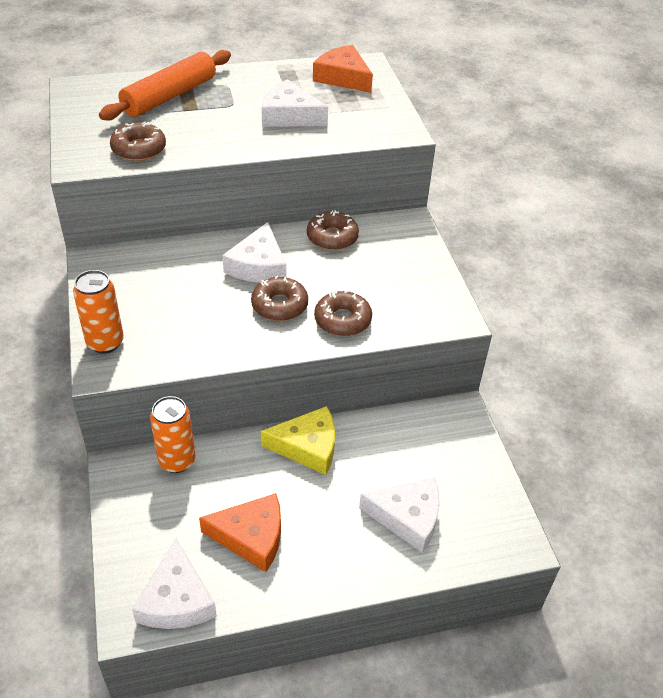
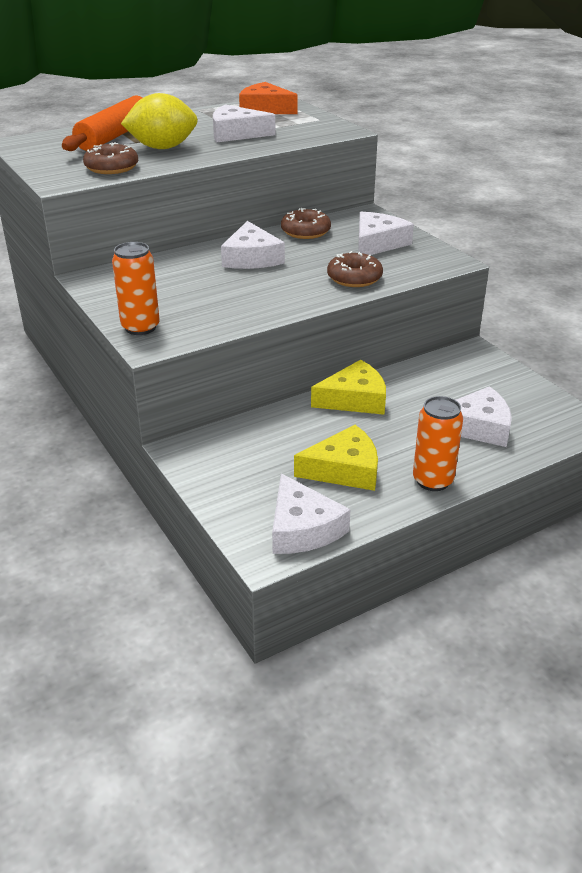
camera: 15 degrees left, 10 degrees down
orange can [150,396,195,473] -> orange can moved to [413,396,463,491]
orange cheese [199,493,281,572] -> yellow cheese [294,425,378,491]
brown donut [251,276,308,321] -> none
none -> yellow lemon [121,93,198,149]
none -> white cheese [358,212,414,255]

